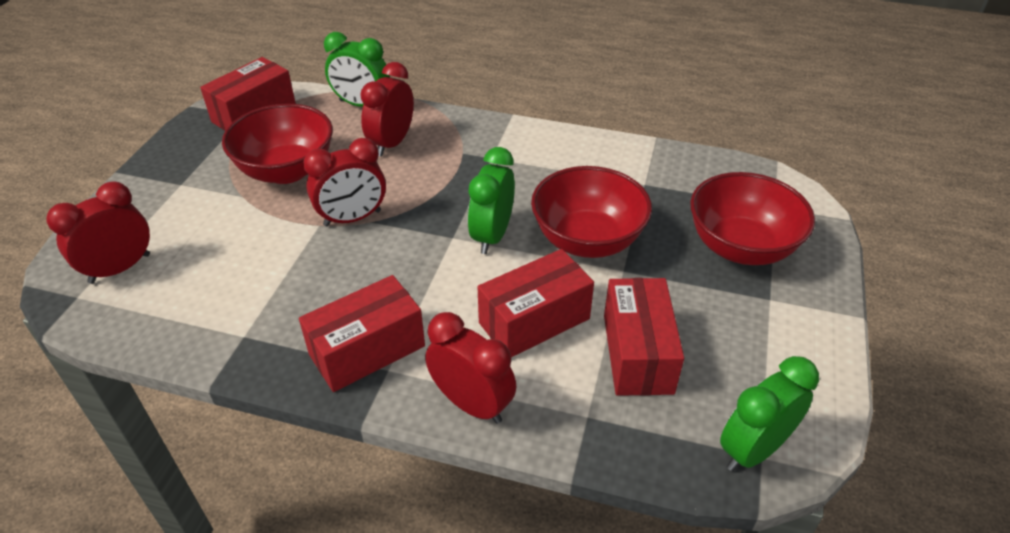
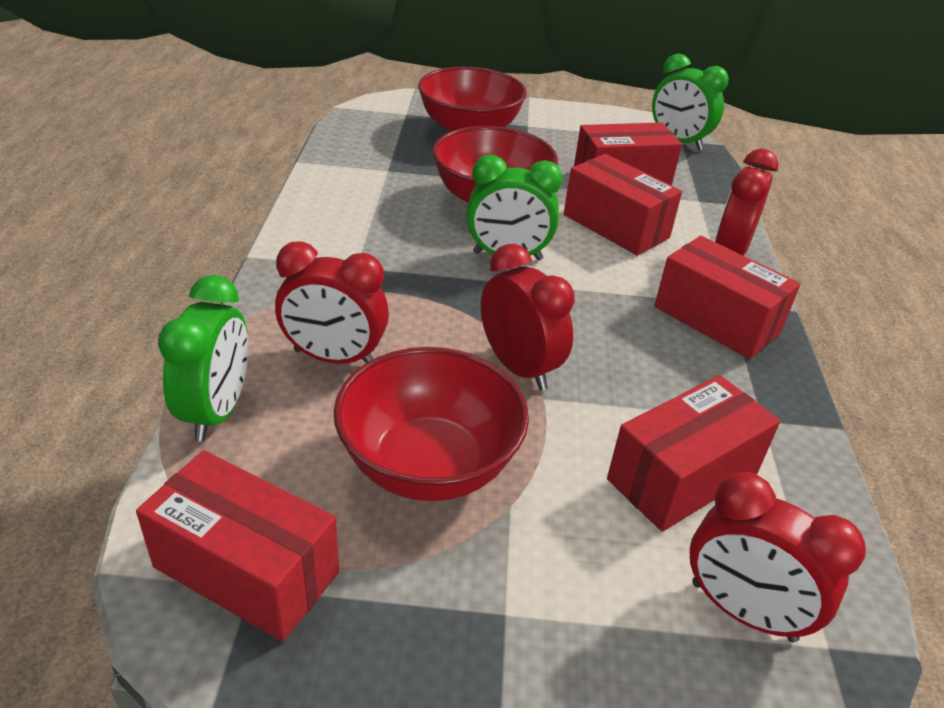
camera: 105 degrees left, 5 degrees down
none -> red box [607,375,780,532]

